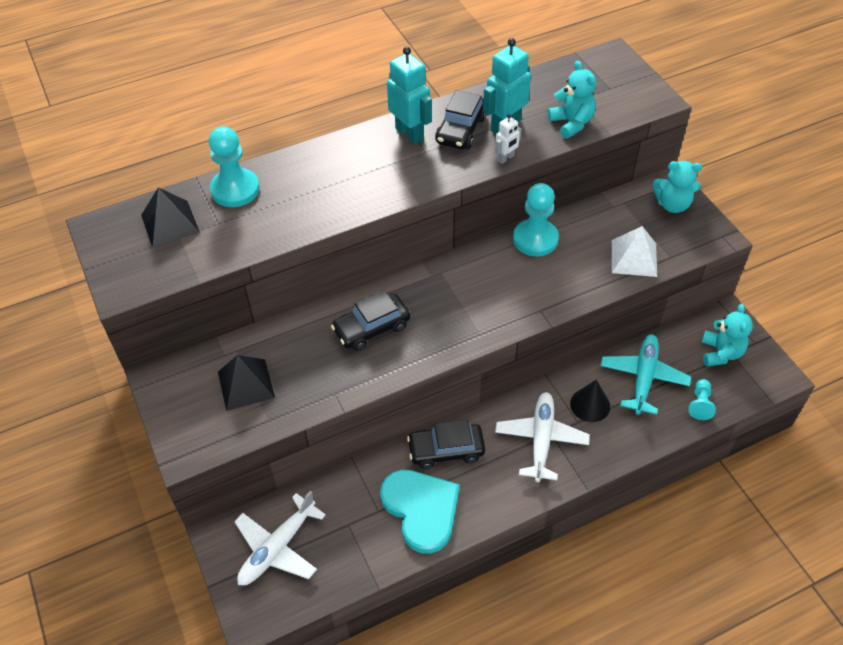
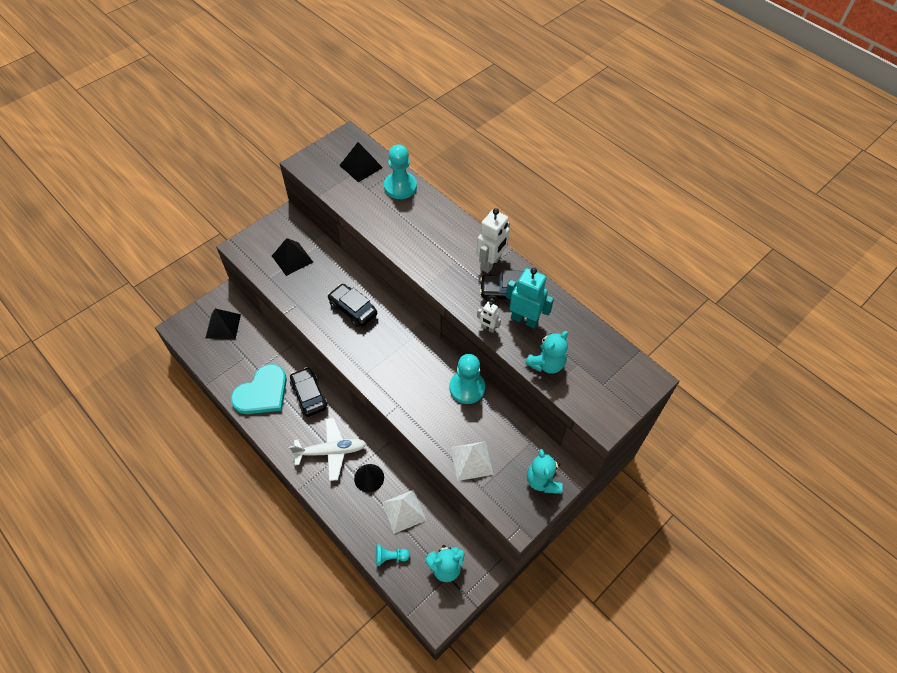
camera: 70 degrees right, 5 degrees up
white plane [234,491,326,585] -> black pyramid [206,308,241,339]
turquoise robot [387,47,432,145] -> white robot [476,208,510,273]
turquoise plane [600,334,691,415] -> white pyramid [382,490,426,534]

